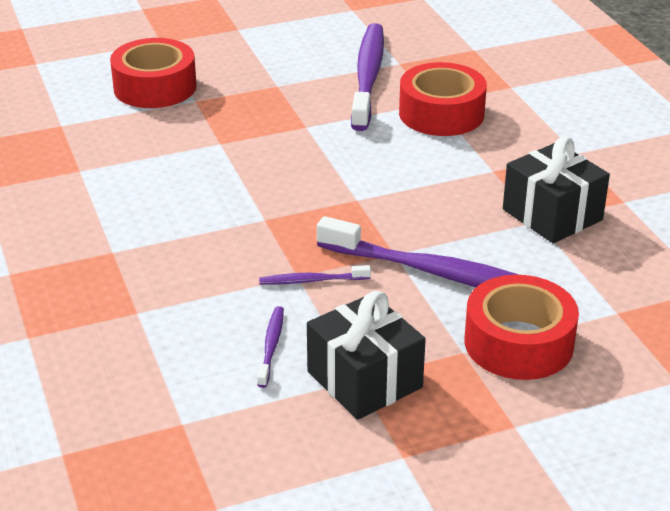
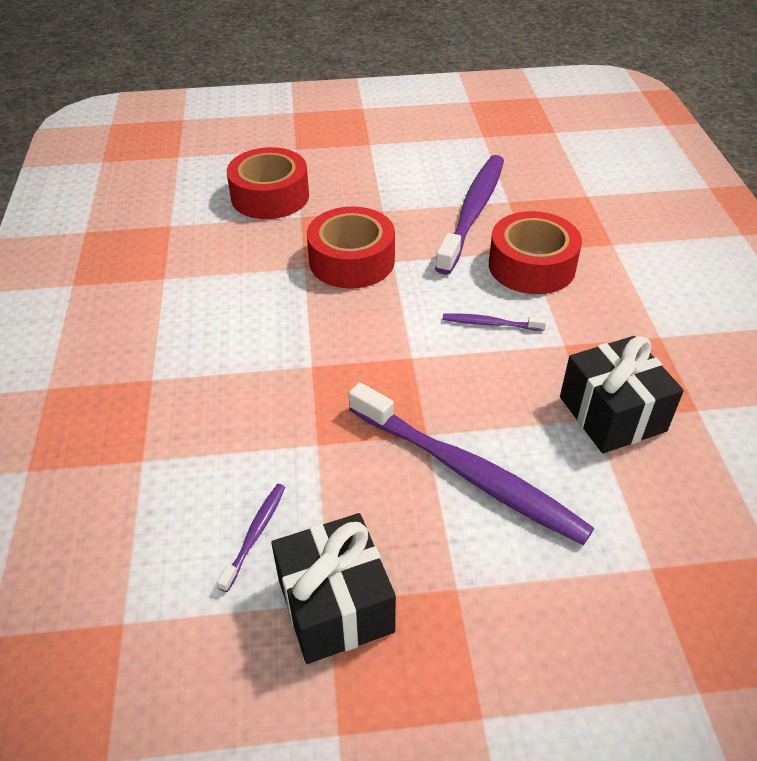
camera: 15 degrees right, 10 degrees up
purple toothbrush [259,265,371,285] -> purple toothbrush moved to [443,313,546,331]
red tape [465,275,579,380] -> red tape moved to [307,206,395,289]

